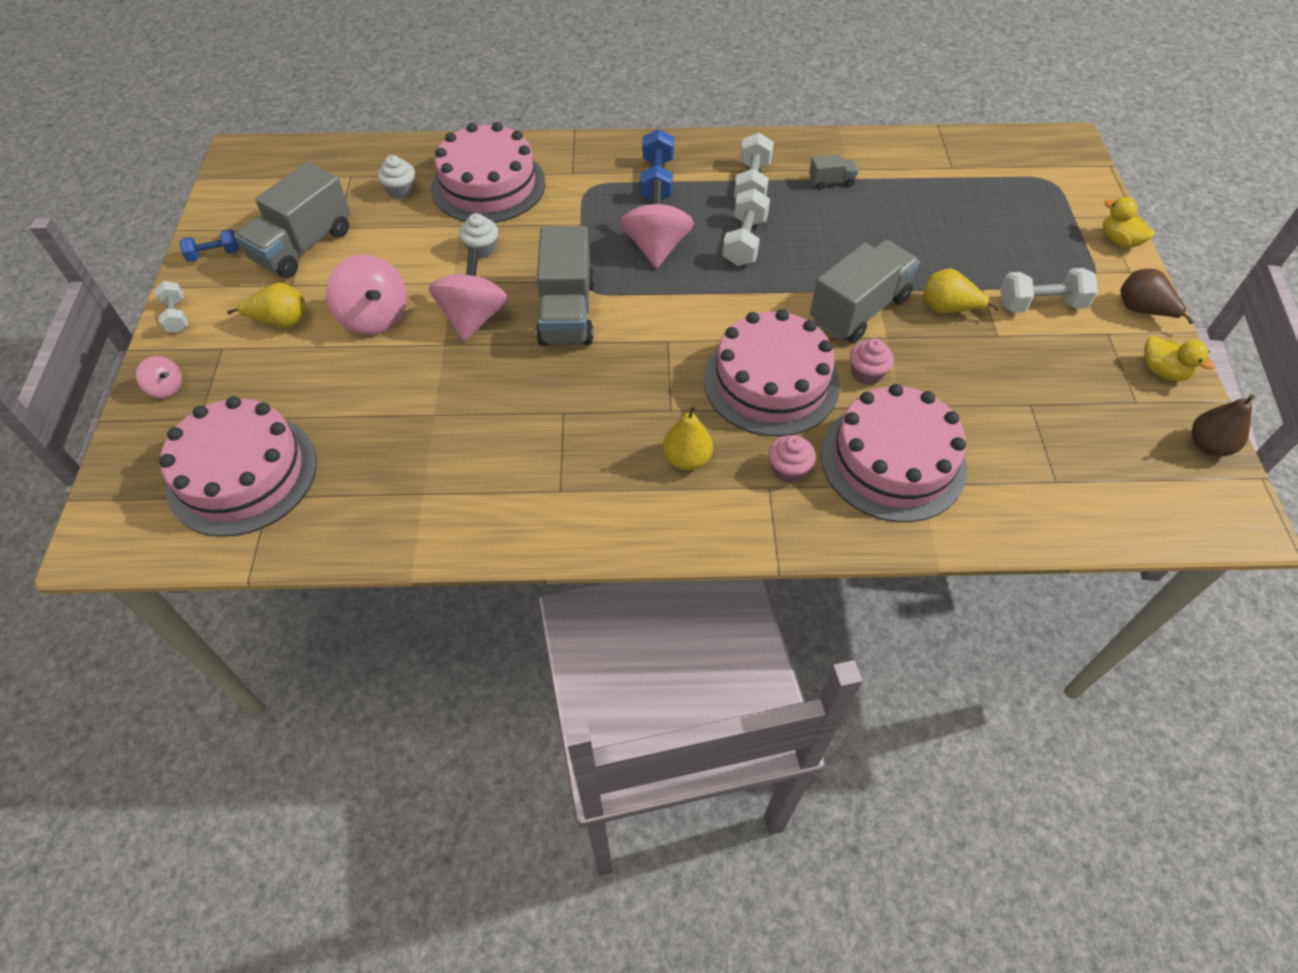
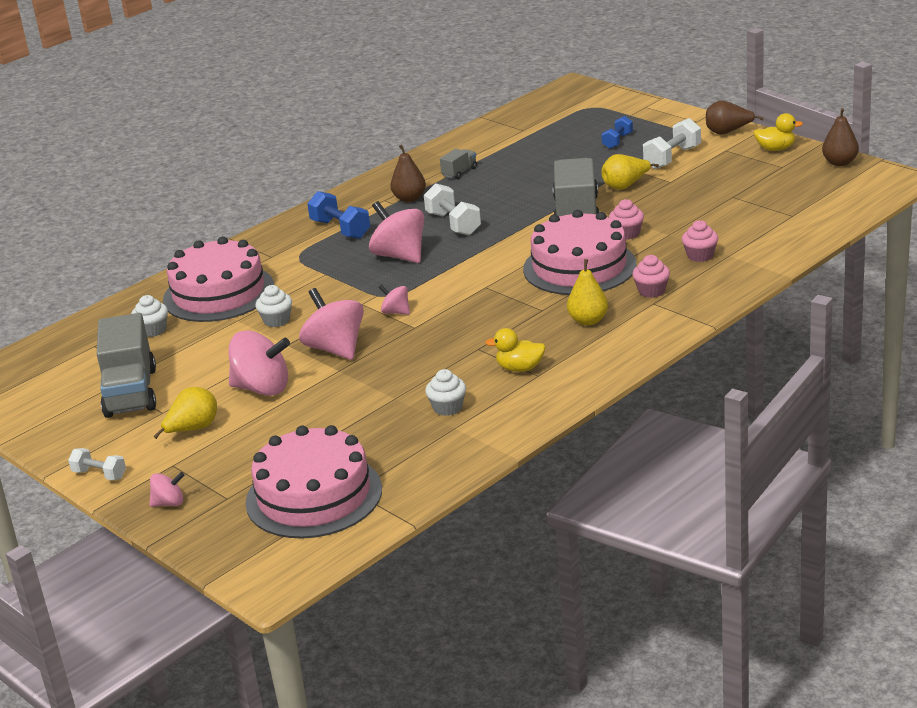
camera: 40 degrees left, 25 degrees down
blue dumbbell [179,229,239,262] -> blue dumbbell moved to [601,116,633,149]
grey truck [536,226,595,346] -> pink spinning top [378,285,410,315]
white dumbbell [734,133,774,198] -> brown pear [390,145,426,202]
pink cake [821,384,967,522] -> pink cupcake [682,220,718,262]
yellow duck [1103,197,1155,248] -> yellow duck moved to [485,328,546,372]
none -> white cupcake [425,369,466,416]

